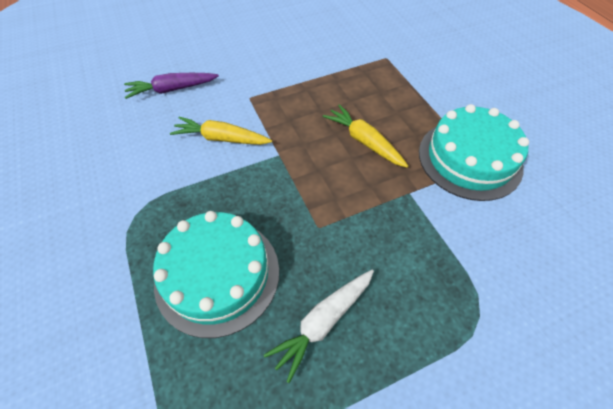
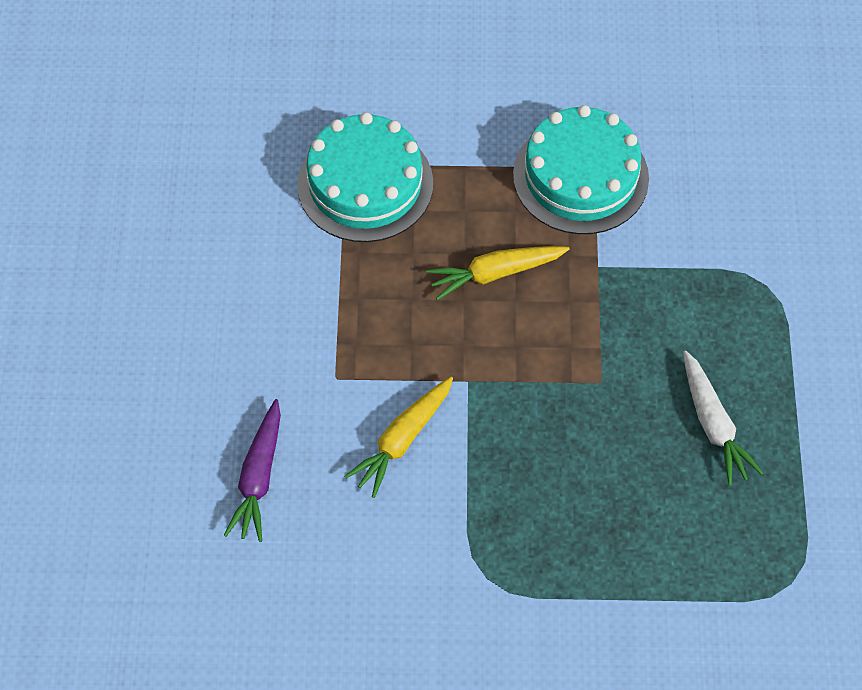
camera: 65 degrees left, 5 degrees up
turquoise cake [153,211,279,338] -> turquoise cake moved to [297,112,433,242]

